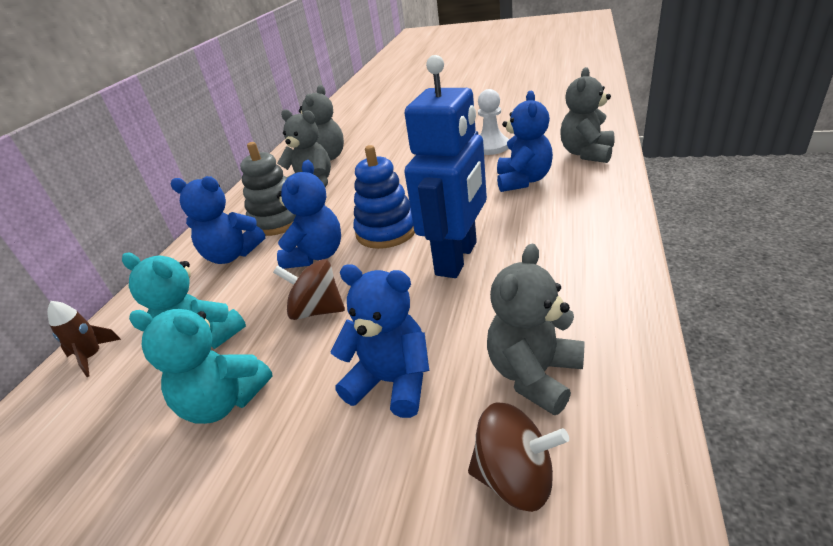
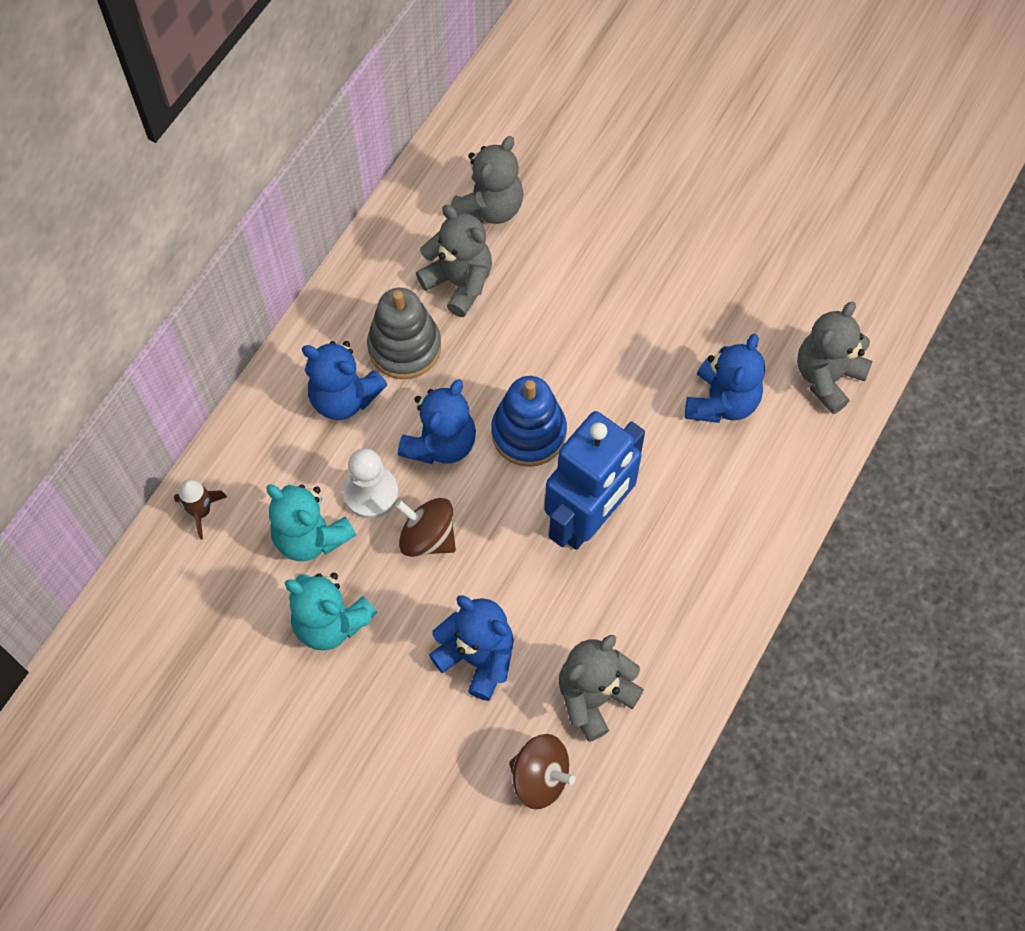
camera: 10 degrees right, 30 degrees up
white pawn [478,89,509,155] -> white pawn moved to [343,448,398,519]

